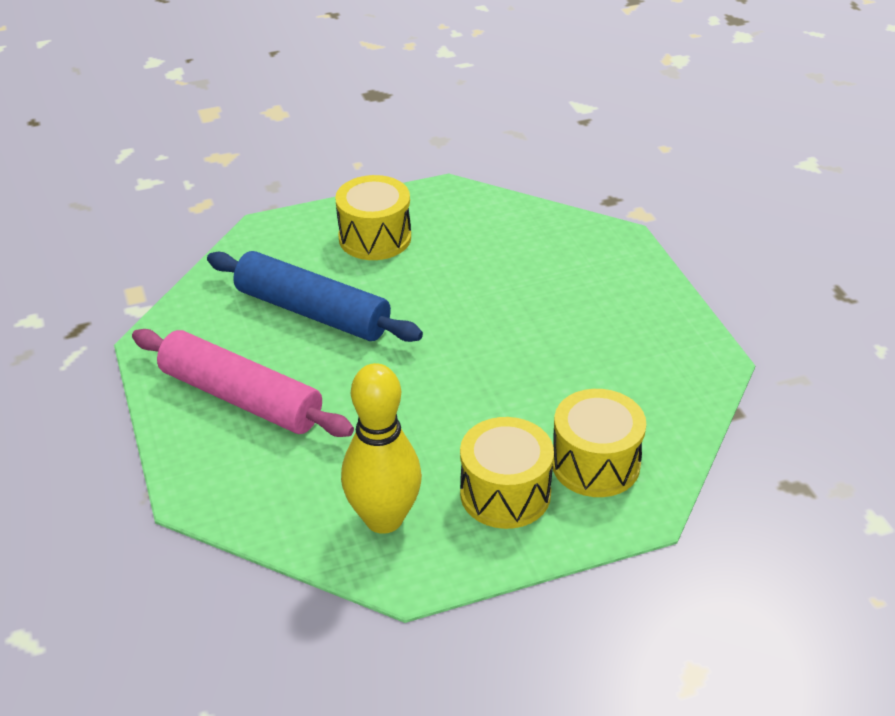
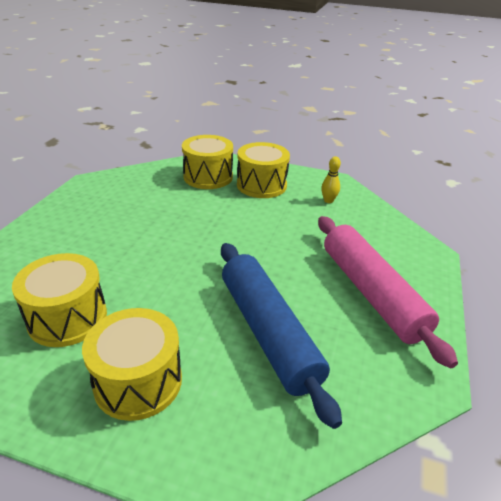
camera: 145 degrees left, 5 degrees down
yellow bowling pin [341,363,422,534] -> yellow bowling pin [321,156,341,203], size x0.42
none -> yellow drum [12,253,107,347]

